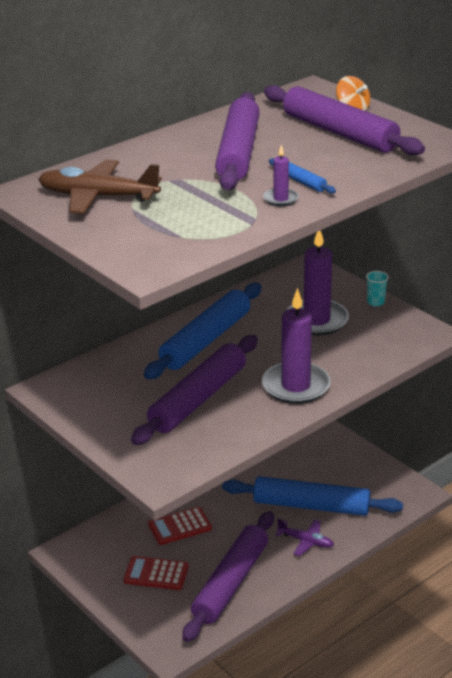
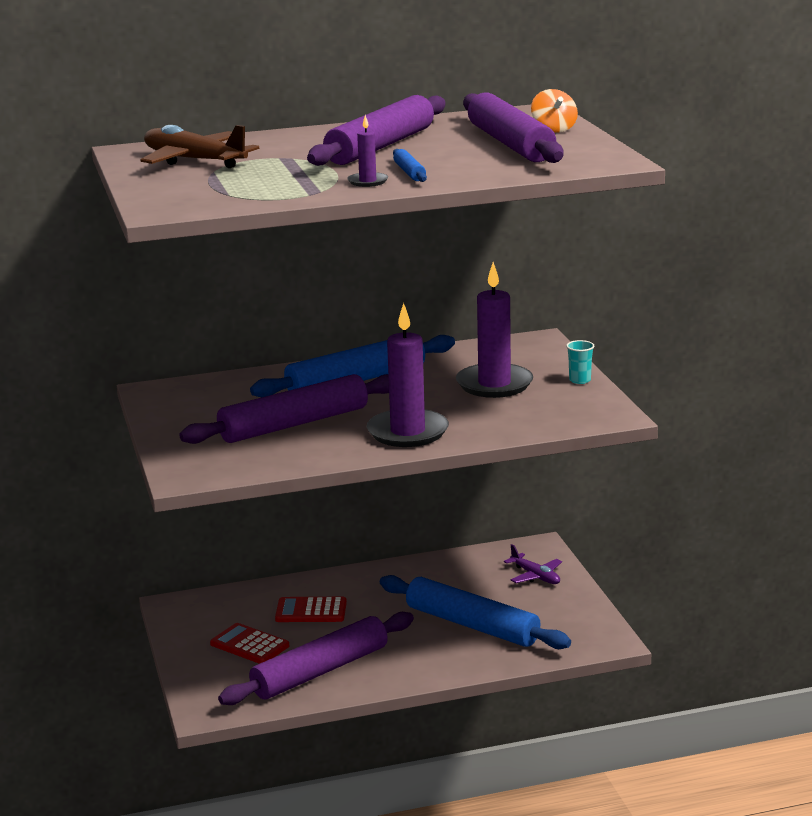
camera: 25 degrees right, 10 degrees down
purple plane [275,518,334,556] -> purple plane moved to [504,544,562,584]

